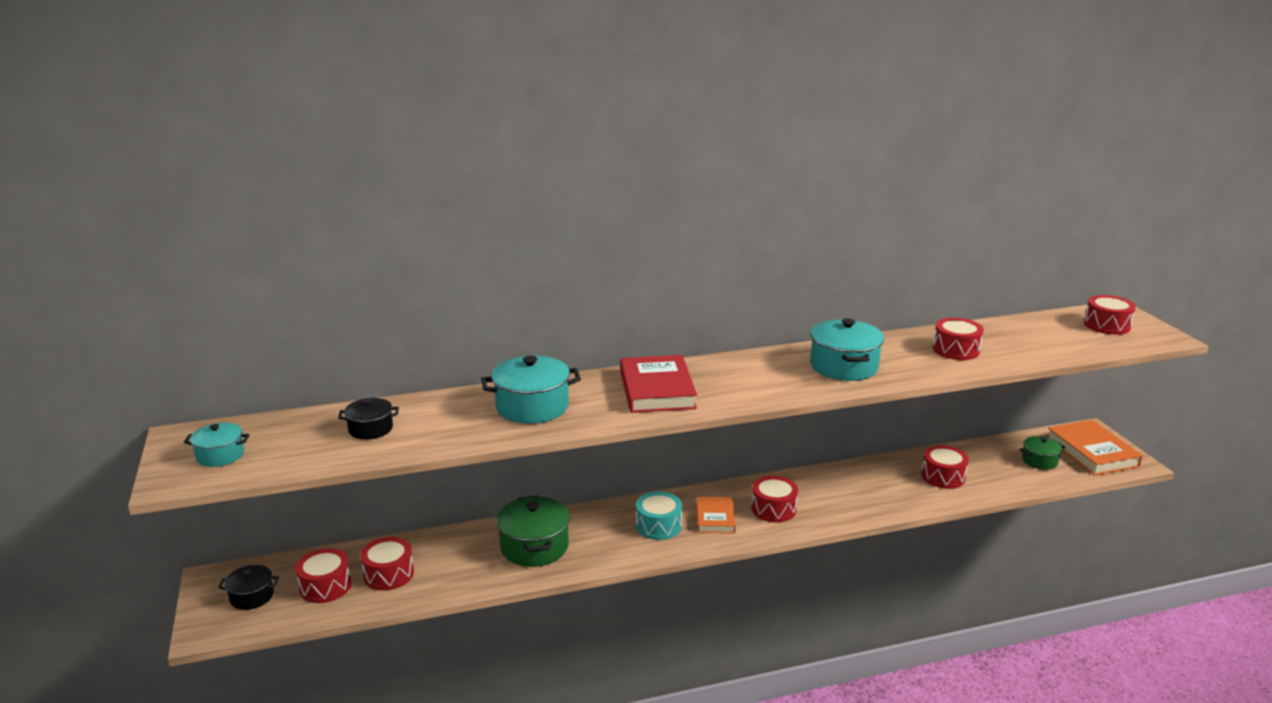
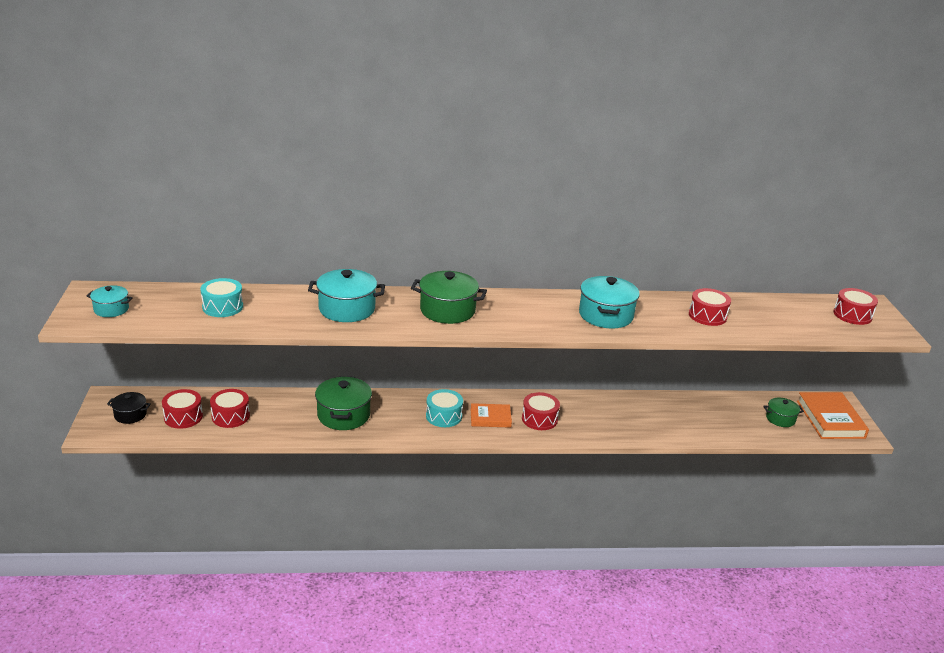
camera: 10 degrees right, 5 degrees up
black pot [338,398,399,440] -> turquoise drum [200,278,243,317]
red book [620,355,697,413] -> green pot [411,271,487,324]
orange book [696,497,736,533] -> orange book turned 75 degrees clockwise [471,403,512,428]
red drum [921,445,969,489] -> none

